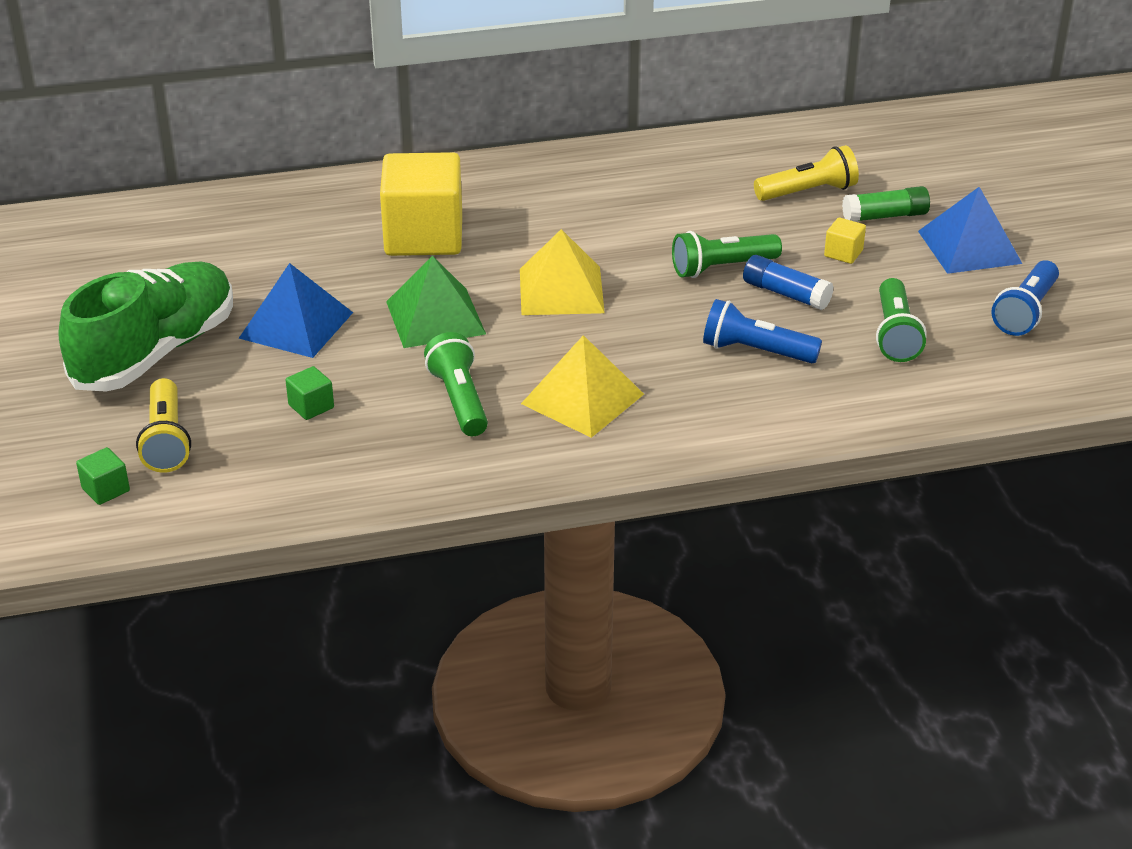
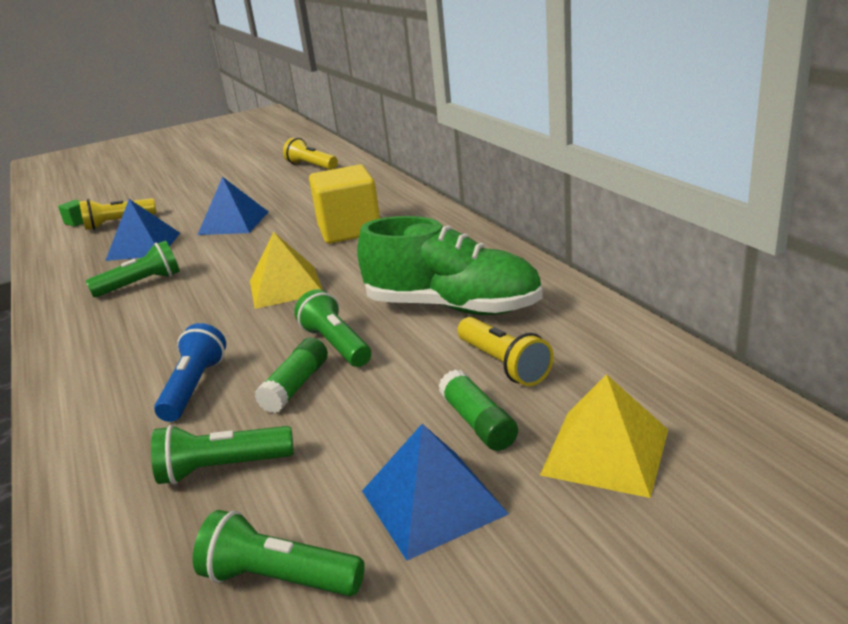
camera: 80 degrees right, 10 degrees down
green shoe [59,262,233,392] -> green shoe moved to [357,216,543,315]
green cube [285,366,334,420] -> blue pyramid [105,199,180,261]
green pyramid [386,256,486,348] -> none
yellow pyramid [521,335,644,438] -> yellow pyramid moved to [540,374,668,498]
blue glue stick [743,255,833,310] -> green glue stick [255,338,328,413]
yellow cube [824,217,866,264] -> none
blue flashlight [991,260,1059,336] -> green flashlight [193,510,365,596]
none -> yellow flashlight [283,138,338,170]

